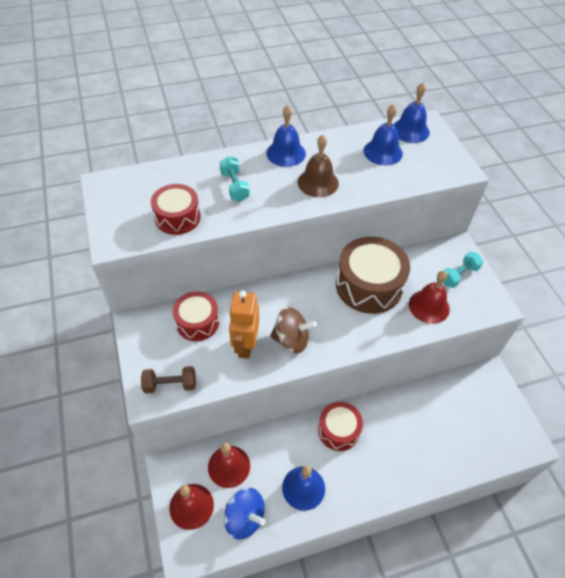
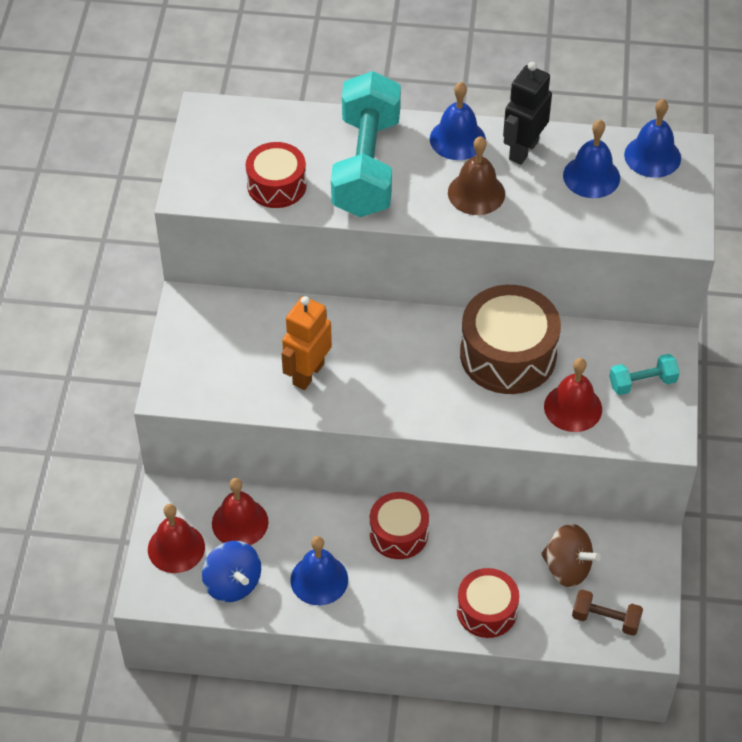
camera: 25 degrees right, 0 degrees up
brown dumbbell [141,366,196,394] -> brown dumbbell moved to [572,589,643,636]
red drum [173,291,219,341] -> red drum moved to [457,568,519,638]
turquoise dumbbell [219,156,250,201] -> turquoise dumbbell [331,71,401,217], size x2.26
brown spinning top [270,307,317,354] -> brown spinning top moved to [541,524,601,587]
none -> black robot [503,62,552,165]

